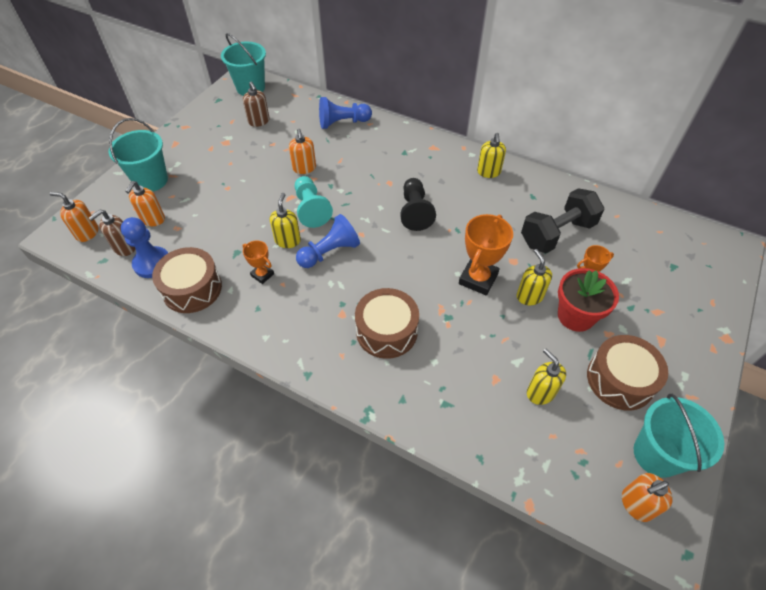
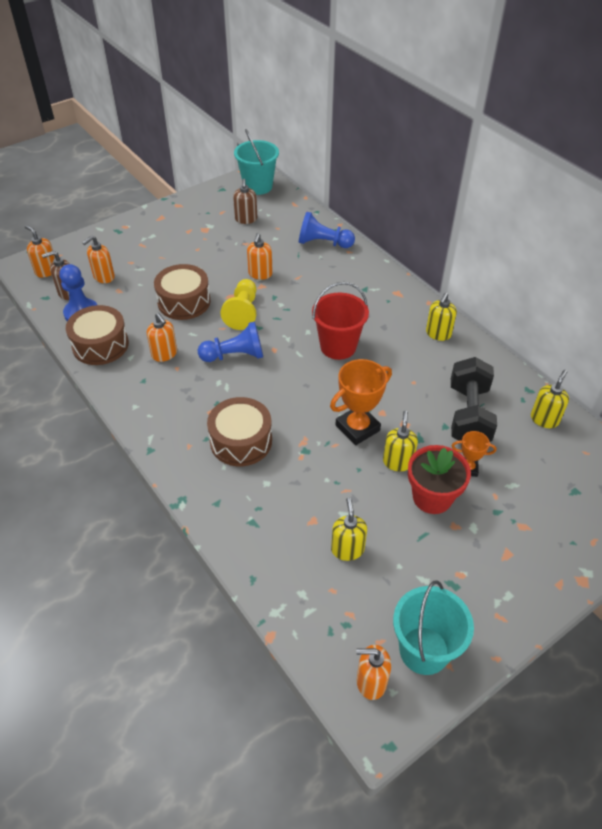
camera: 25 degrees right, 5 degrees down
turquoise bucket [108,118,168,192] -> none
orange trophy [243,240,274,284] -> orange soap dispenser [147,313,177,362]
yellow soap dispenser [270,193,301,248] -> yellow soap dispenser moved to [531,370,569,428]
turquoise pawn [295,176,333,228] -> yellow pawn [221,279,256,330]
black pawn [400,178,436,231] -> red bucket [312,282,369,360]
black dumbbell [521,188,604,253] -> black dumbbell turned 75 degrees counterclockwise [451,357,497,442]
brown drum [587,335,668,411] -> brown drum moved to [154,264,210,320]

